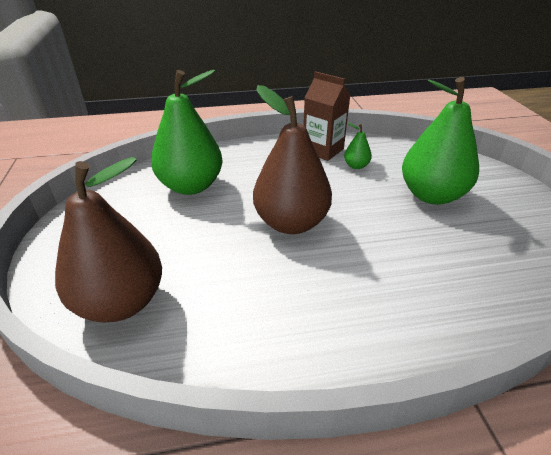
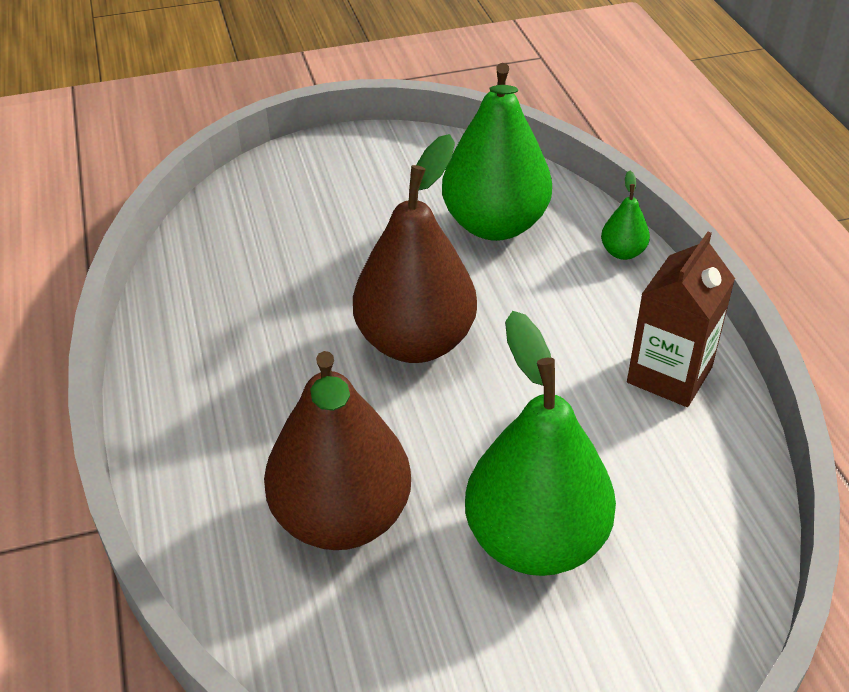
camera: 85 degrees right, 5 degrees up
brown pear [55,157,162,322] -> brown pear moved to [264,351,411,550]
green pear [344,122,372,169] -> green pear moved to [601,170,650,260]

